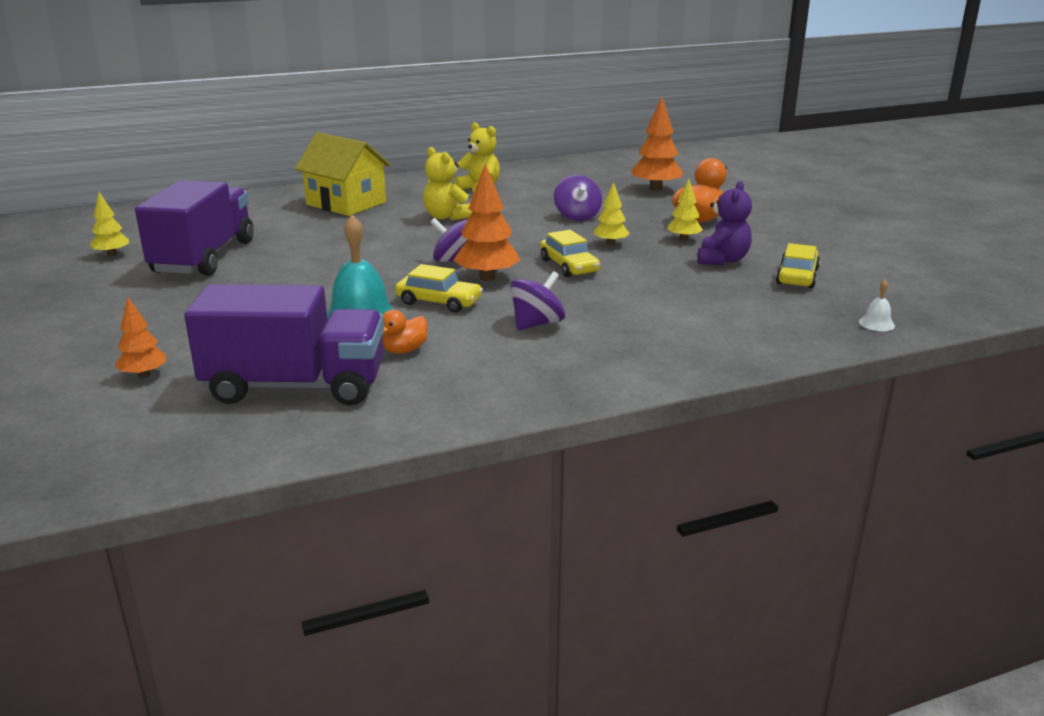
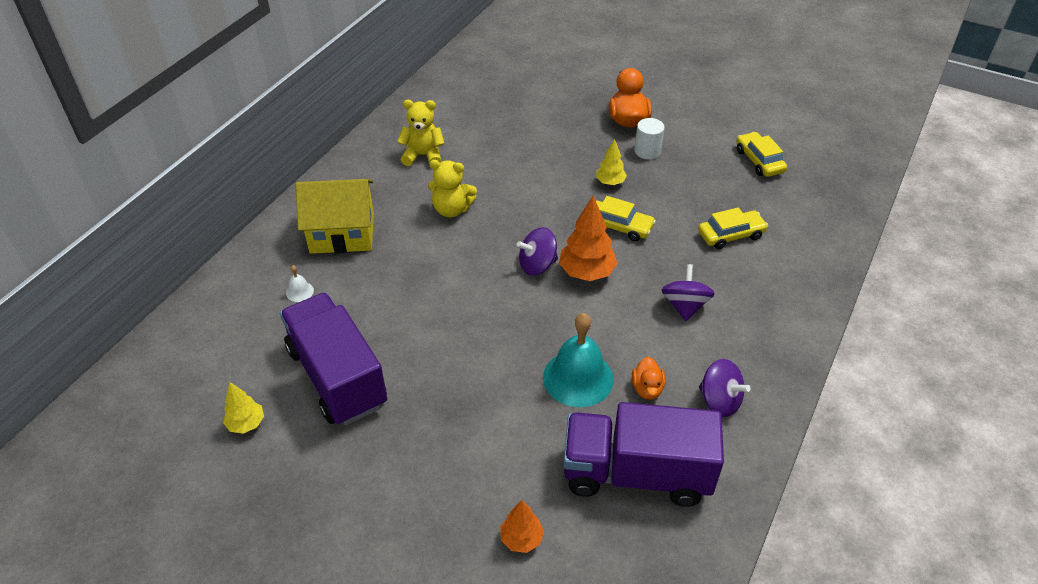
camera: 40 degrees left, 20 degrees up
purple truck [184,284,384,406] -> purple truck turned 135 degrees counterclockwise [564,402,724,507]
yellow car [395,264,483,312] -> yellow car moved to [698,207,768,249]
purple spinning top [554,175,602,221] -> purple spinning top moved to [699,359,750,417]
orange tree [631,97,683,191] -> none
yellow tree [667,179,703,241] -> white cylinder [634,118,665,159]
purple teddy bear [697,181,752,265] -> none
white bell [859,280,895,331] -> white bell moved to [286,265,314,302]

